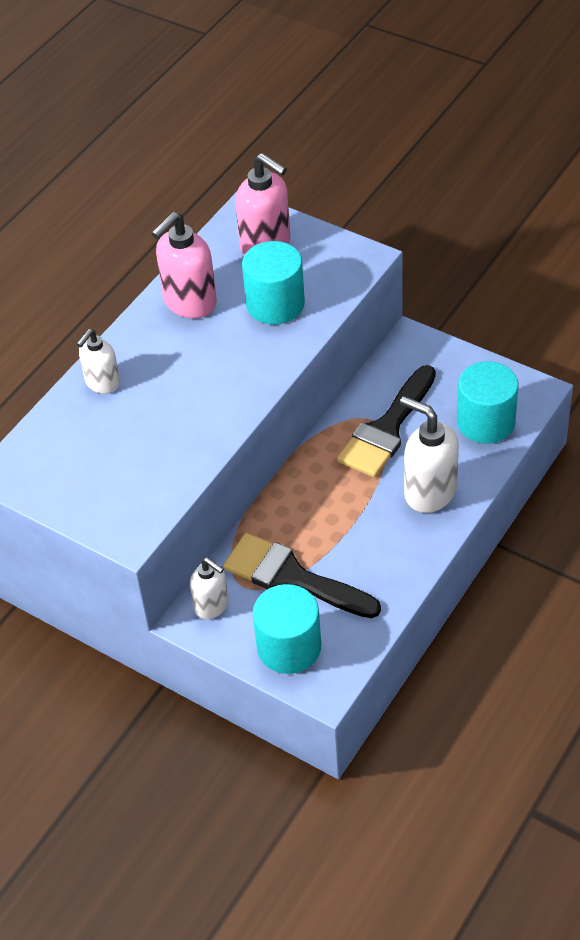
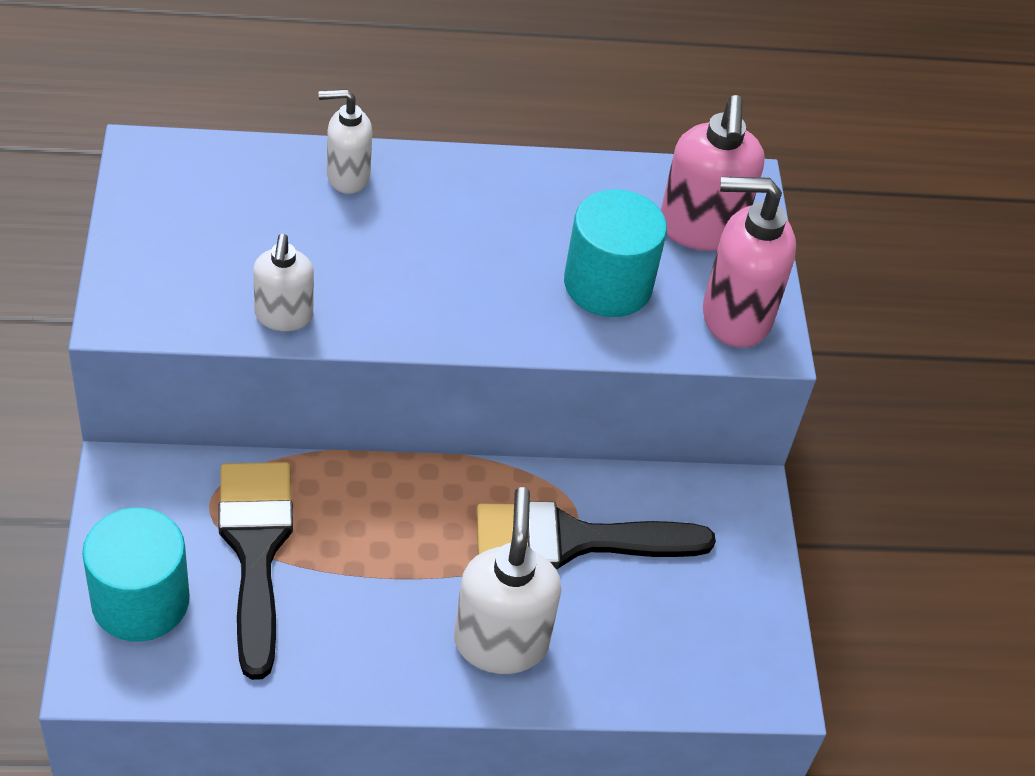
camera: 45 degrees right, 0 degrees up
pink soap dispenser [151,212,217,318] -> pink soap dispenser moved to [703,177,796,348]
white soap dispenser [190,557,229,619] -> white soap dispenser moved to [253,234,314,331]
turquoise cylinder [457,361,519,444] -> none

